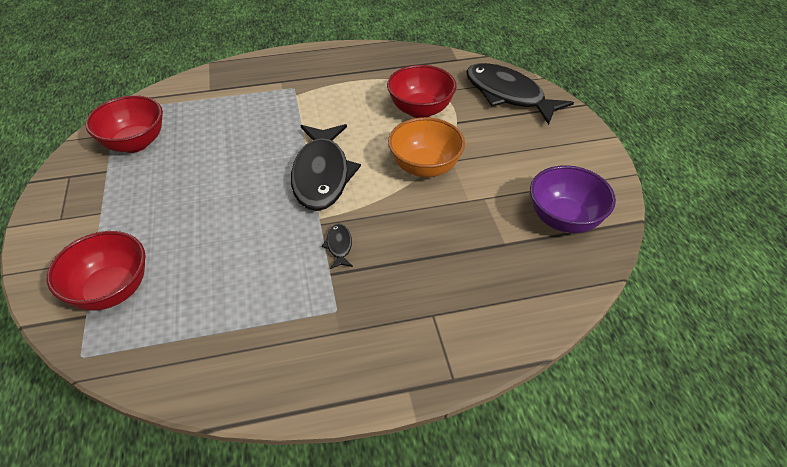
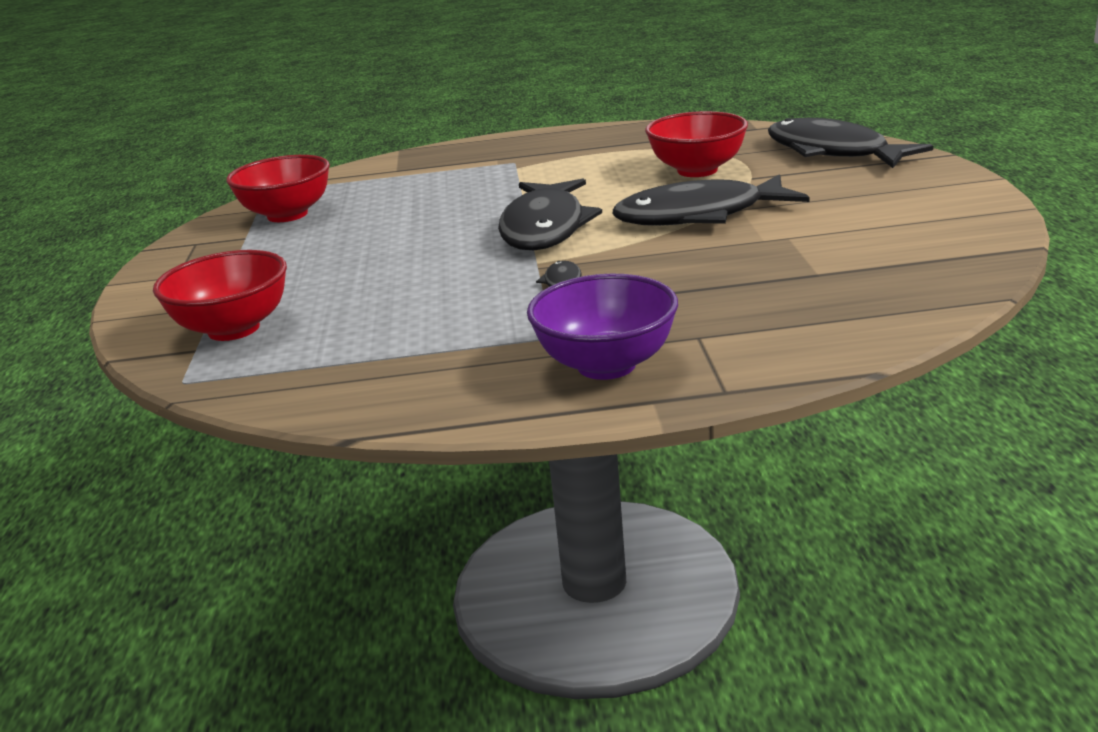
camera: 10 degrees right, 20 degrees down
orange bowl [388,117,465,178] -> black fish [613,174,810,226]
purple bowl [530,165,616,233] -> purple bowl moved to [527,274,678,380]

